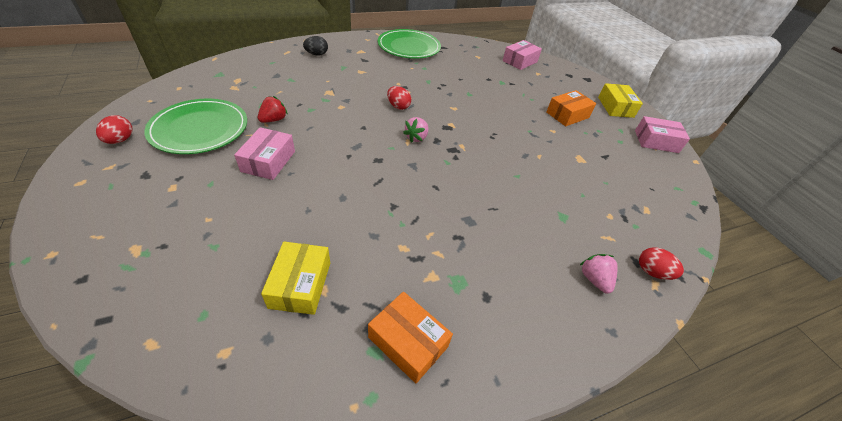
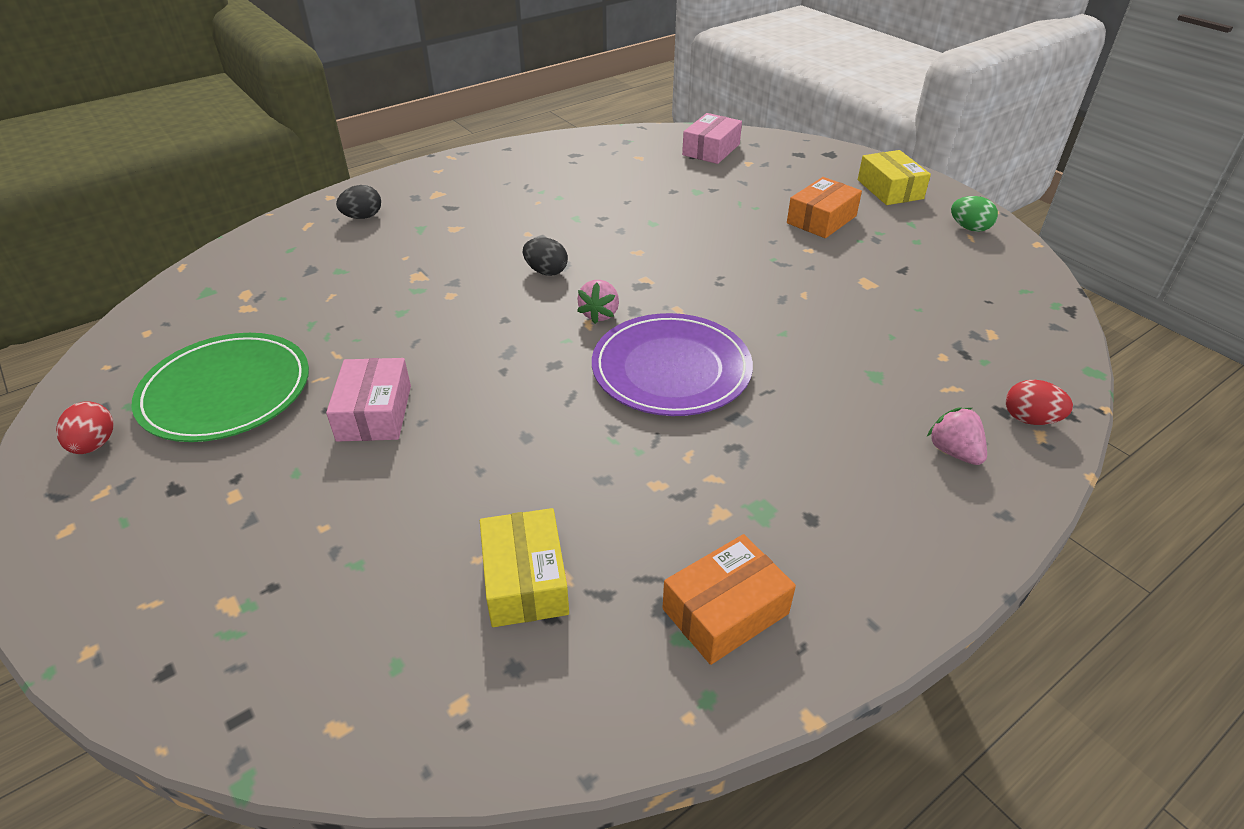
camera: 10 degrees left, 5 degrees down
red strawberry [258,96,288,123] -> none
orange box [368,292,453,383] -> orange box turned 60 degrees counterclockwise [663,534,796,665]
green plate [378,29,441,58] -> none
red egg [387,86,411,110] -> black egg [523,237,568,276]
pink box [635,116,690,153] -> green egg [951,196,998,232]
none -> purple plate [592,313,753,416]

